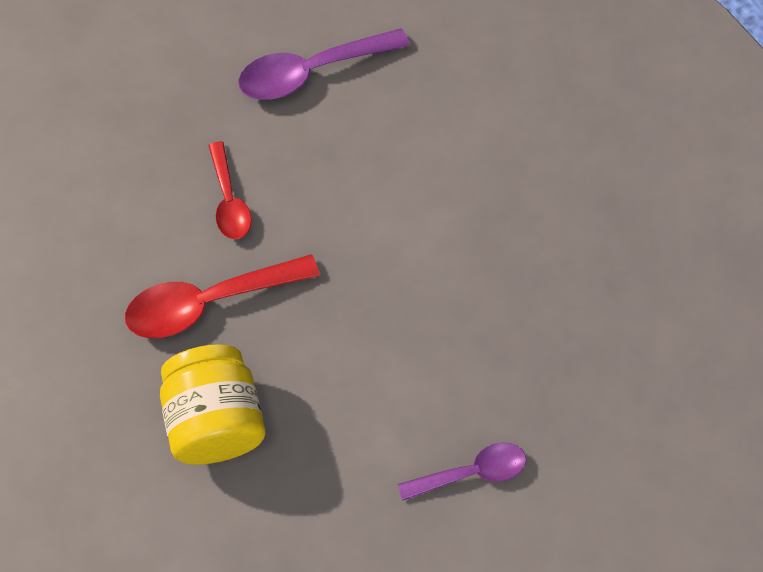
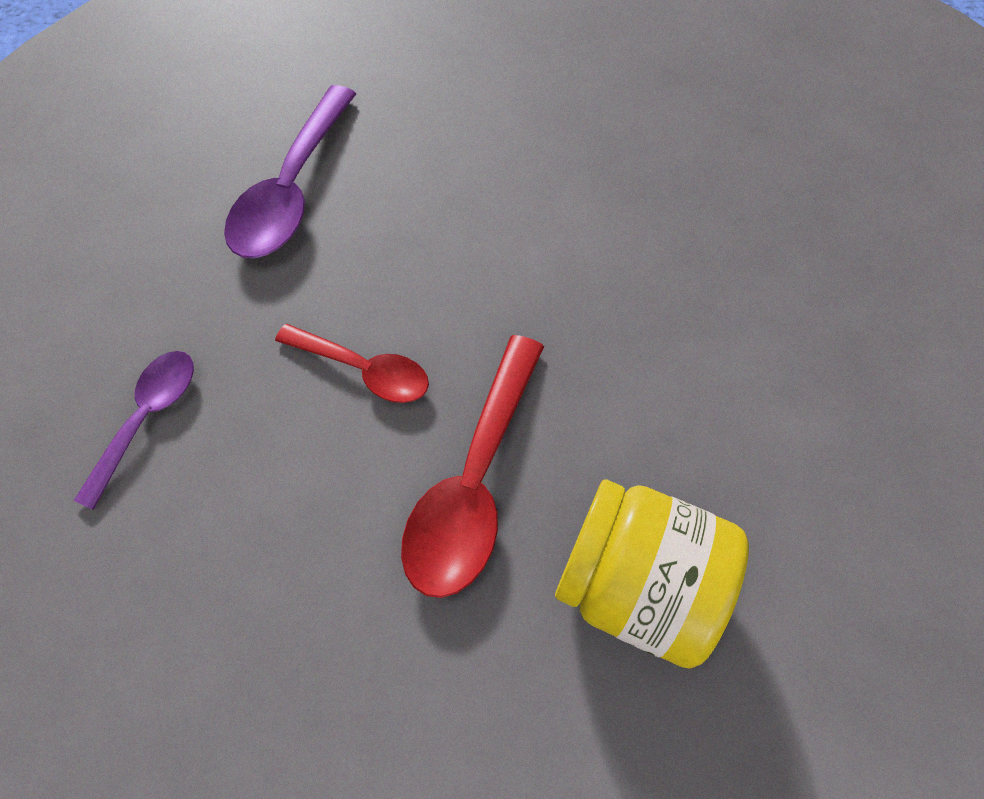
camera: 50 degrees left, 0 degrees up
purple spoon [398,443,526,501] -> purple spoon moved to [74,351,194,510]

